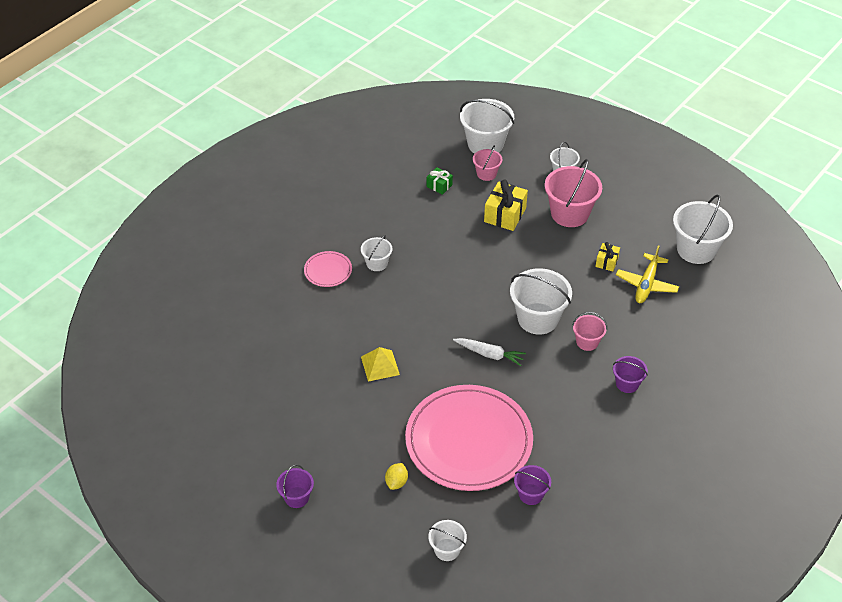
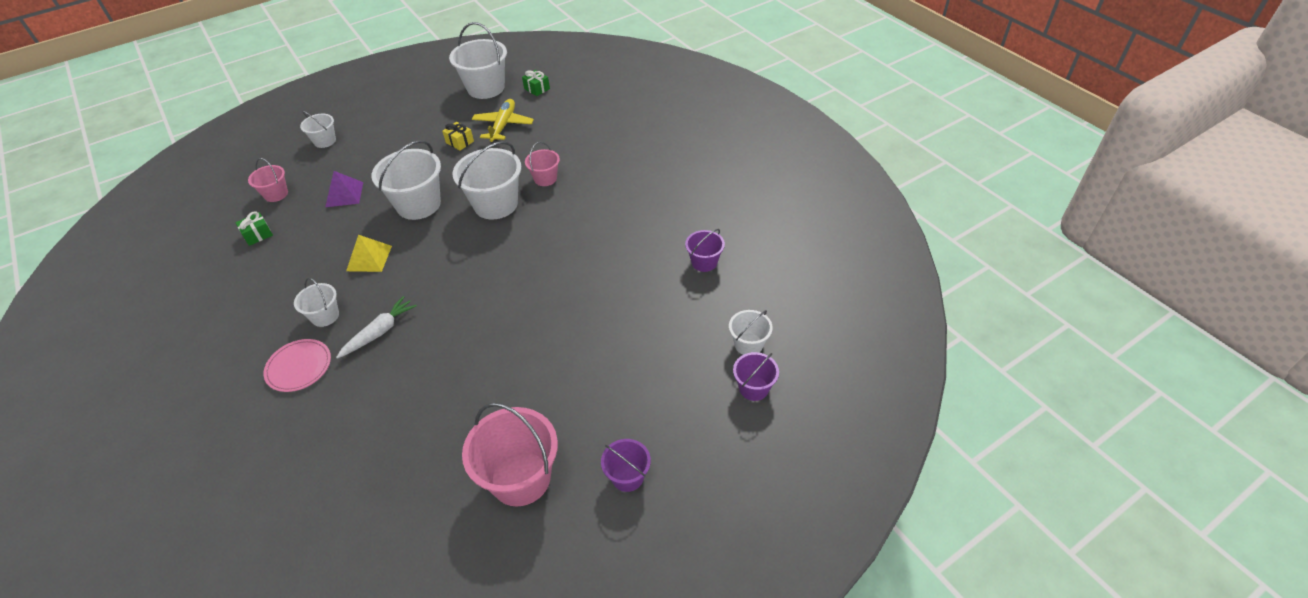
camera: 70 degrees left, 0 degrees up
yellow pyramid [361,347,400,382] -> yellow pyramid moved to [346,235,392,272]
yellow lemon [385,463,408,490] -> none
pink plate [405,385,533,491] -> none
white carrot [453,338,526,366] -> white carrot moved to [336,296,417,359]
white bucket [460,99,514,154] -> white bucket moved to [372,140,441,220]
yellow gift [484,179,528,231] -> purple pyramid [325,171,363,207]
pink bucket [545,159,602,227] -> pink bucket moved to [462,403,558,507]
purple bucket [613,356,648,393] -> purple bucket moved to [733,352,779,401]
yellow plane [616,245,679,303] -> yellow plane turned 120 degrees counterclockwise [472,99,534,142]
none -> green gift [522,70,550,96]

